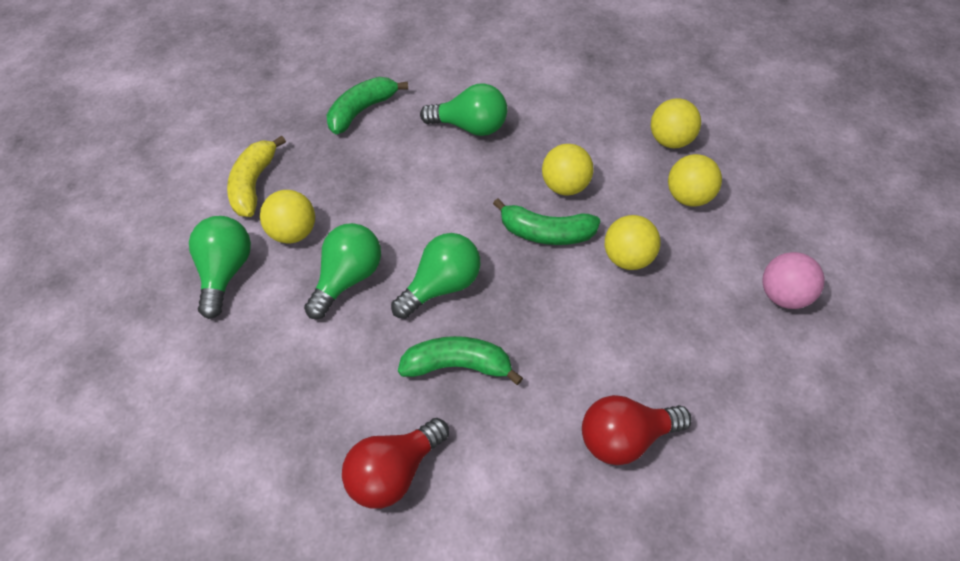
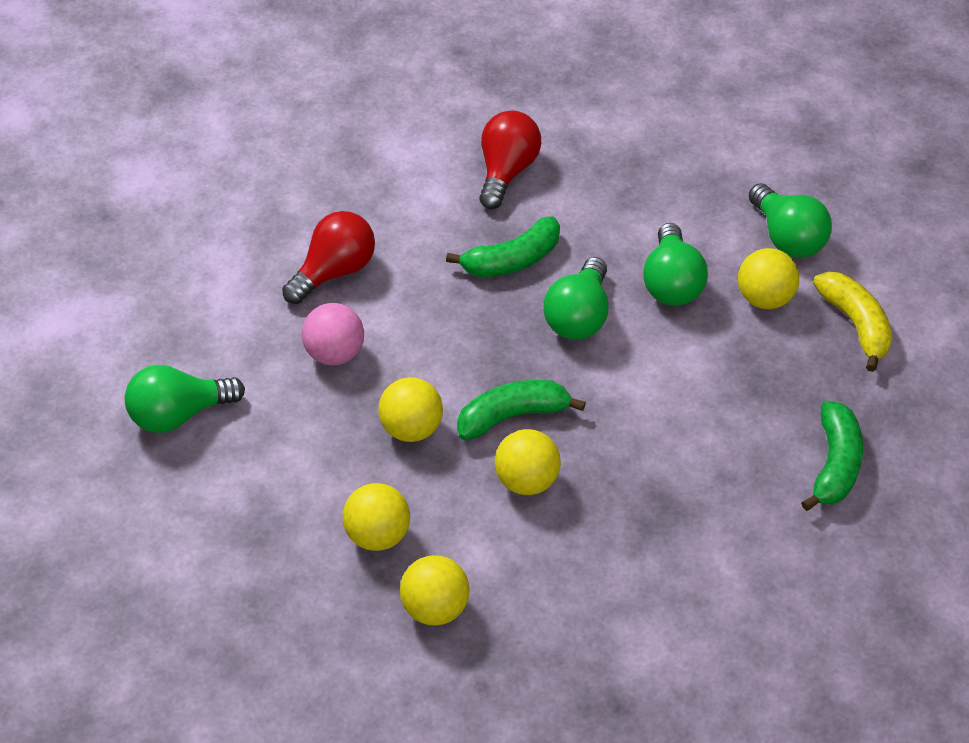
camera: 150 degrees right, 5 degrees down
green light bulb [420,83,507,136] -> green light bulb moved to [125,365,245,433]
pink ball [762,252,825,309] -> pink ball moved to [302,303,364,365]

